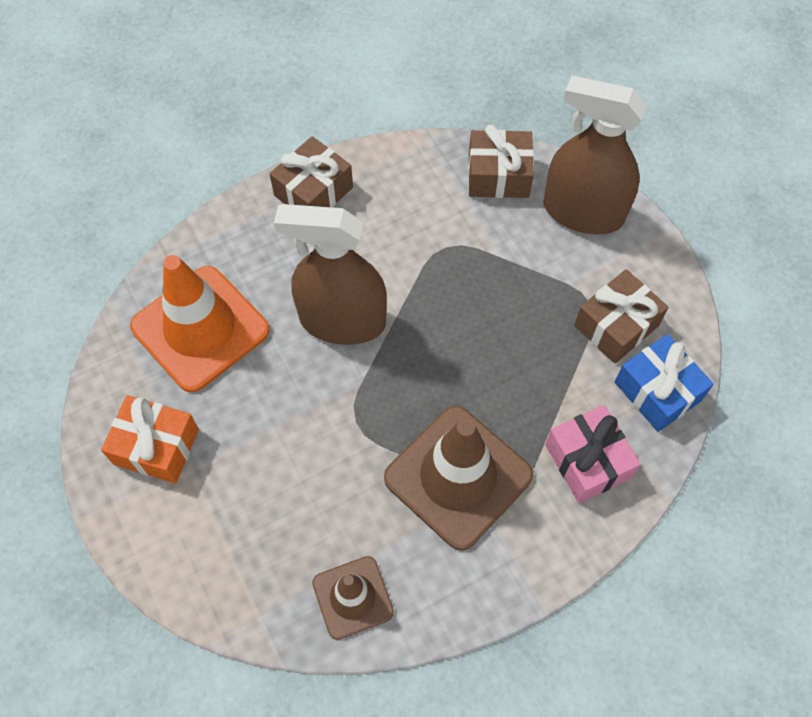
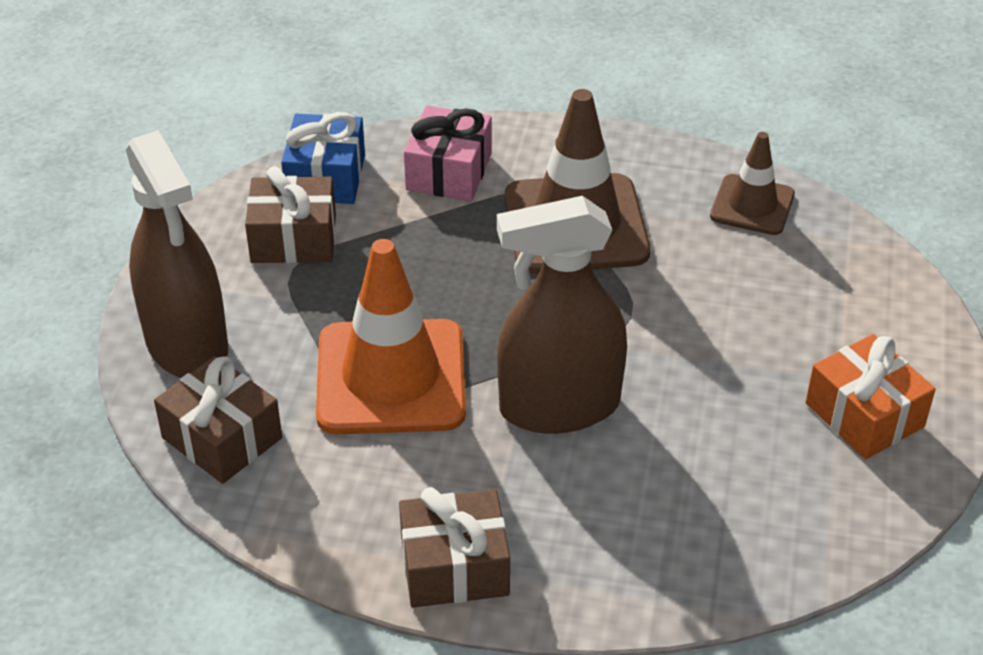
camera: 140 degrees left, 20 degrees down
orange traffic cone [130,255,269,392] -> orange traffic cone moved to [316,239,466,434]
brown spray bottle [274,204,387,345] -> brown spray bottle turned 120 degrees clockwise [497,196,627,434]

